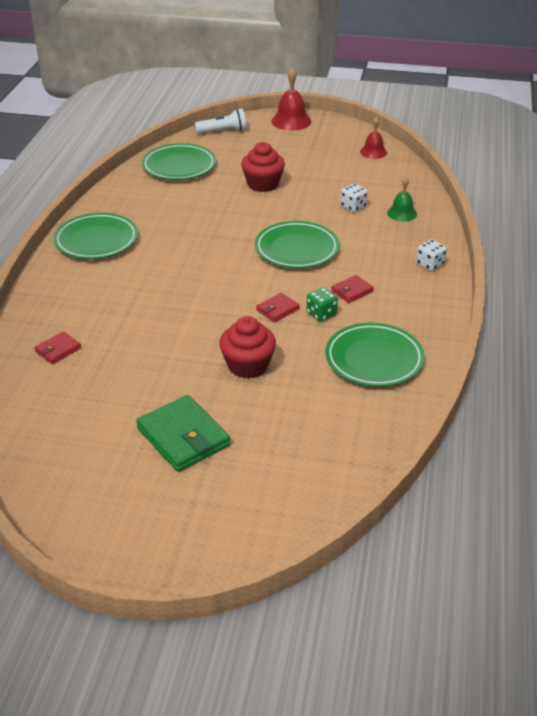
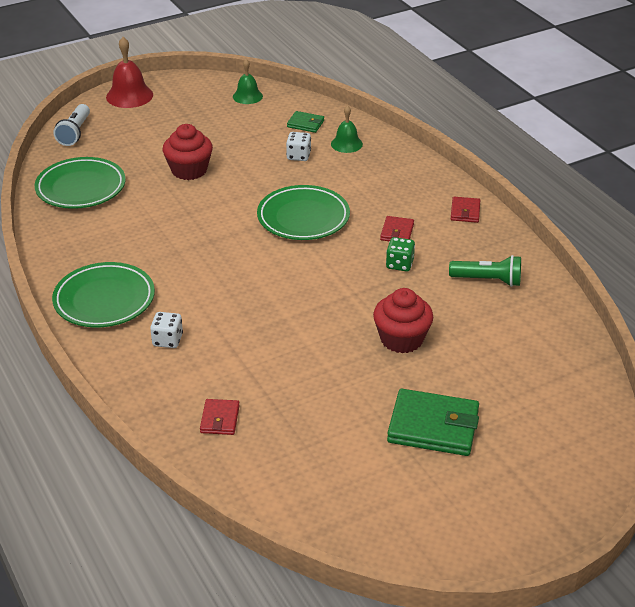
camera: 40 degrees left, 0 degrees up
white flashlight [195,109,246,134] -> white flashlight turned 150 degrees clockwise [53,104,90,146]
red wallet [256,293,300,322] -> red wallet moved to [451,197,480,223]
green plate [326,323,425,387] -> green flashlight [449,255,521,287]
red bell [360,117,387,159] -> green bell [233,59,263,104]
white dice [416,239,447,271] -> white dice moved to [150,312,183,348]
none -> green wallet [287,111,324,133]

